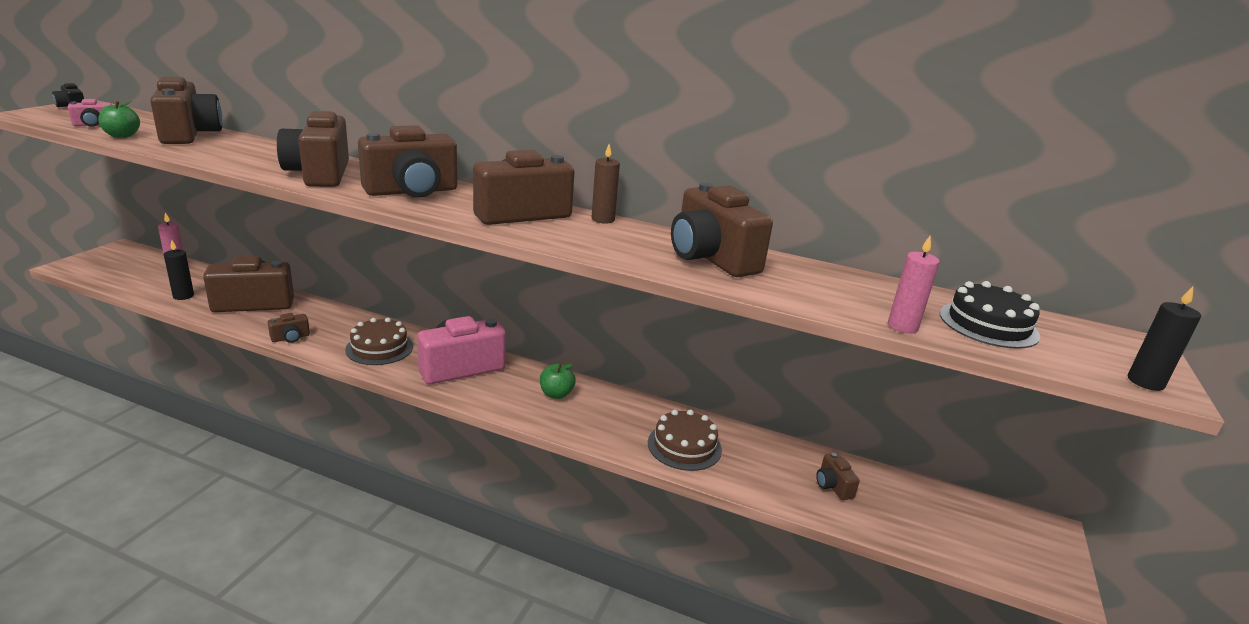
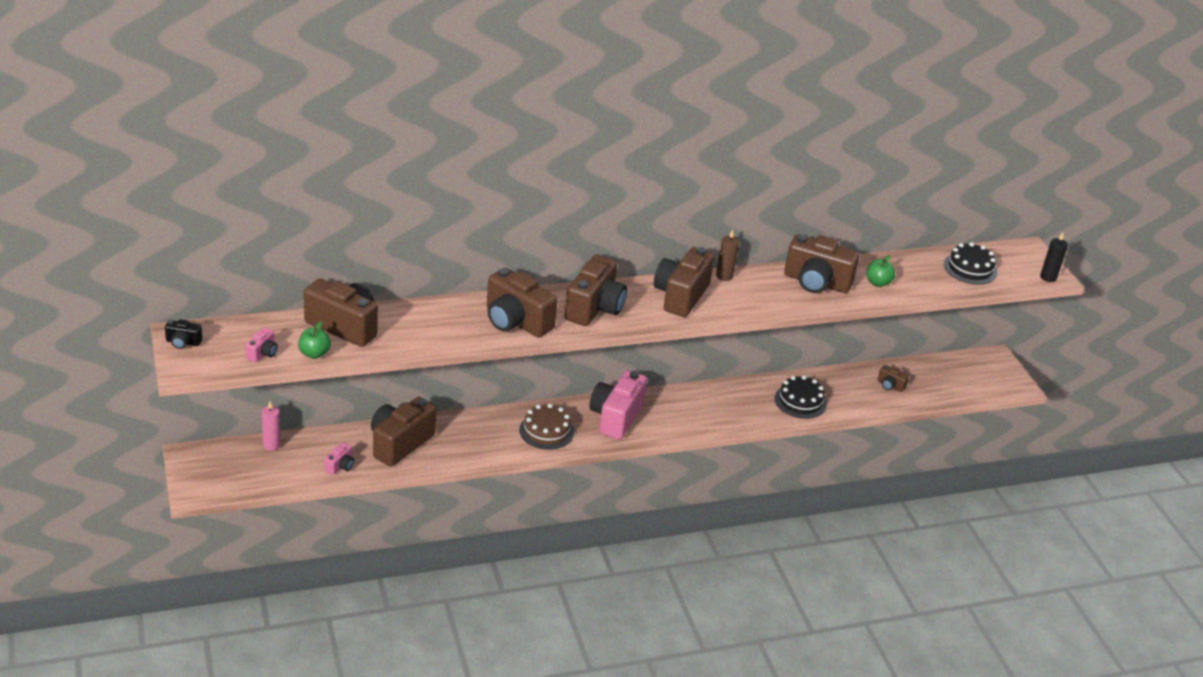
camera: 40 degrees left, 10 degrees up
black candle [164,240,194,300] -> pink camera [324,442,354,475]
brown camera [268,313,310,343] -> none
green apple [540,363,576,399] -> green apple moved to [866,255,895,287]
brown cake [648,409,722,471] -> black cake [775,375,827,419]
pink candle [888,236,940,334] -> none

